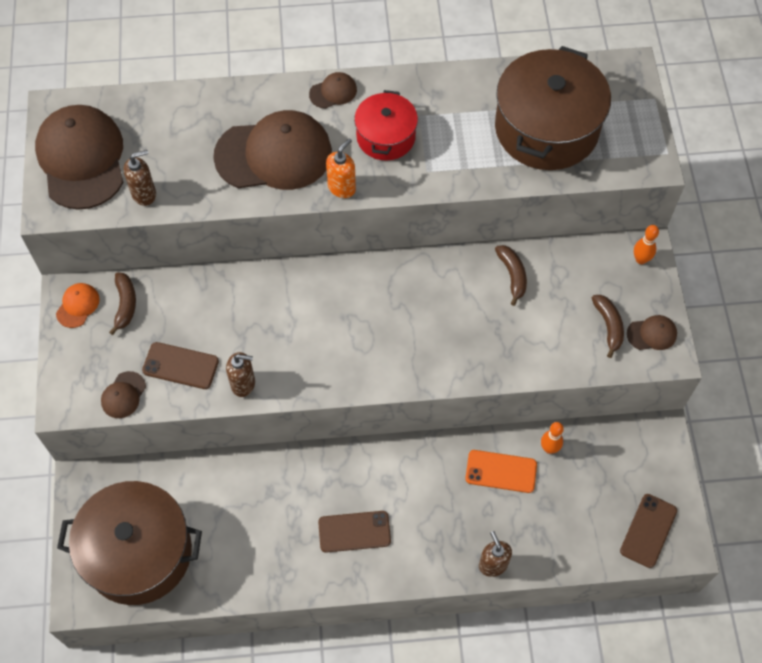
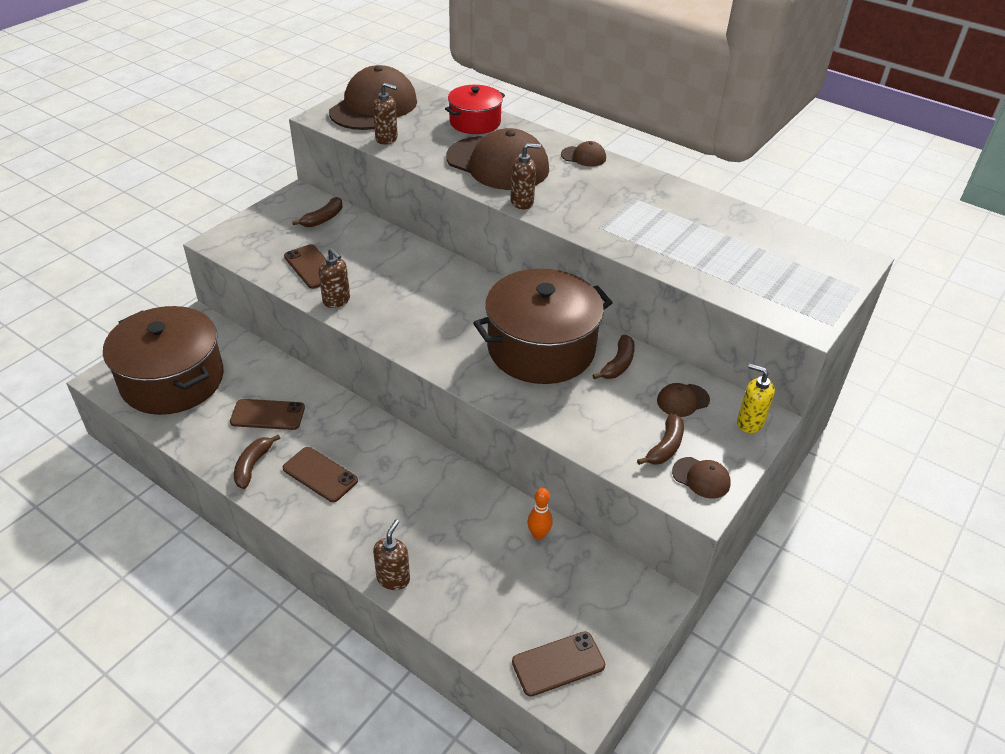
camera: 40 degrees right, 20 degrees down
orange cap [56,283,100,328] -> none
brown cap [101,371,146,418] -> brown cap moved to [657,383,710,417]
orange soap dispenser [326,138,356,198] -> brown soap dispenser [510,143,541,209]
red pot [354,90,418,161] -> red pot moved to [445,85,505,134]
orange phone [465,450,537,493] -> none
brown pot [495,46,611,170] -> brown pot moved to [473,268,613,384]
orange bowling pin [634,225,659,264] -> yellow soap dispenser [737,364,775,433]
none -> brown phone [230,399,305,430]
none -> brown banana [234,435,280,489]

